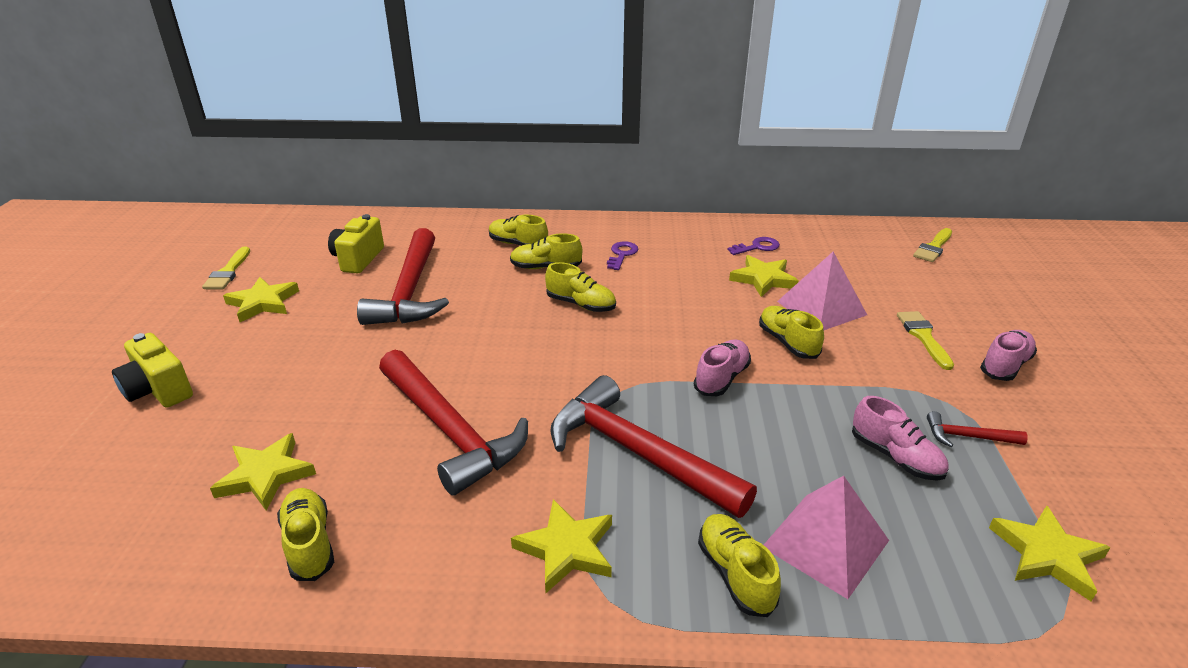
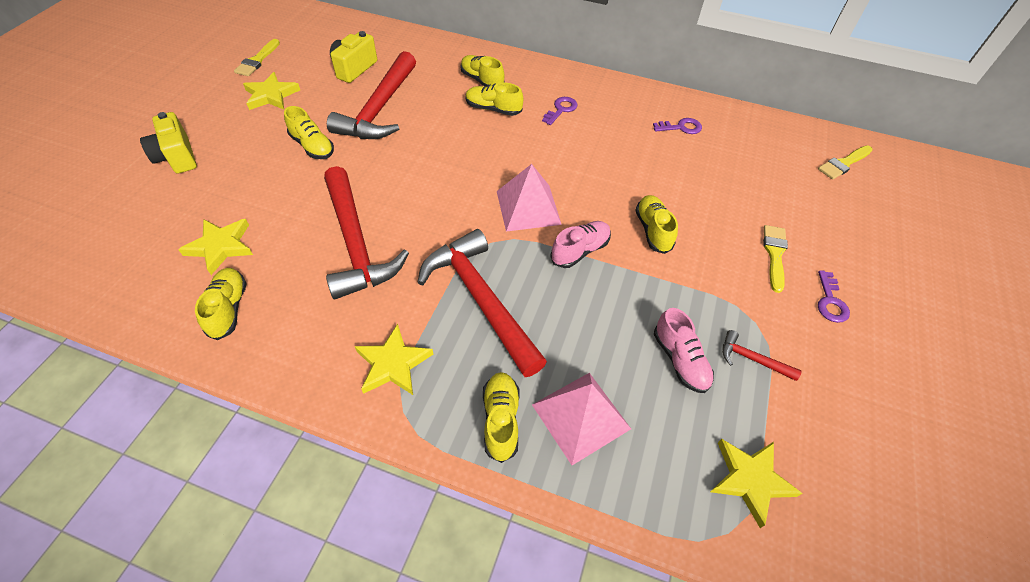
camera: 15 degrees right, 20 degrees up
yellow shoe [545,262,616,312] -> yellow shoe moved to [284,106,334,159]
yellow star [729,255,799,297] -> none
pink pyramid [777,252,867,330] -> pink pyramid moved to [497,164,562,232]
pink shoe [980,330,1037,381] -> purple key [818,270,850,323]

